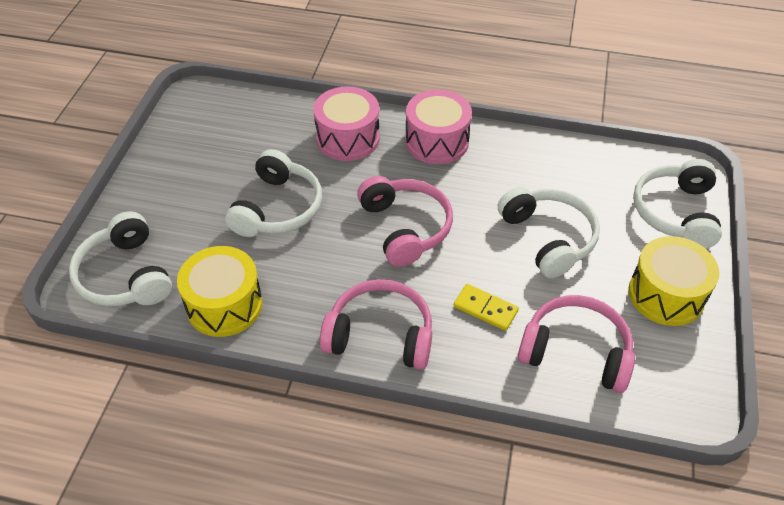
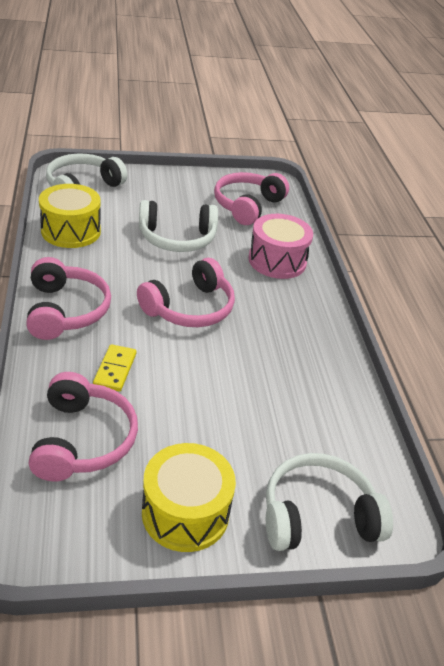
camera: 65 degrees right, 10 degrees down
pink drum [405,90,472,164] -> none
white headphones [498,187,600,278] -> none
none -> pink headphones [214,172,289,225]

